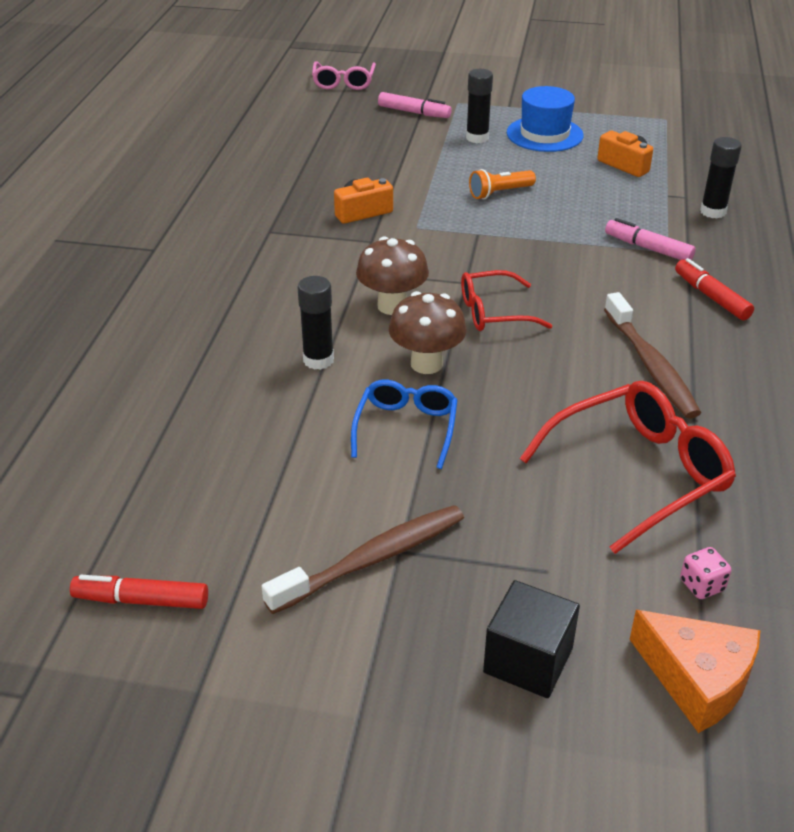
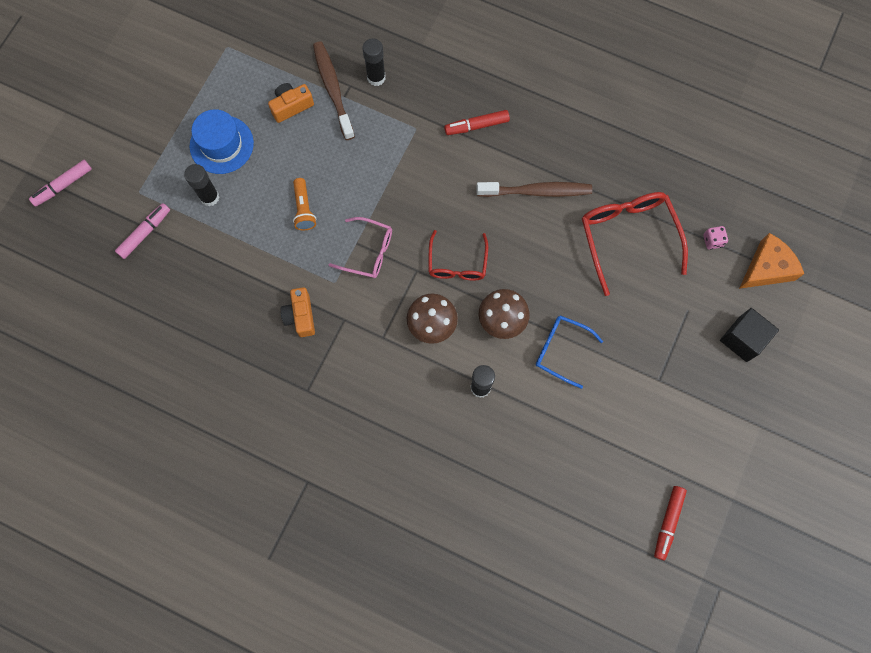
camera: 75 degrees left, 35 degrees up
brown toothbrush [262,505,464,614] -> brown toothbrush moved to [313,41,355,140]
pink glasses [312,61,376,90] -> pink glasses moved to [329,217,392,278]
pink marker [605,218,696,260] -> pink marker moved to [29,160,92,207]

